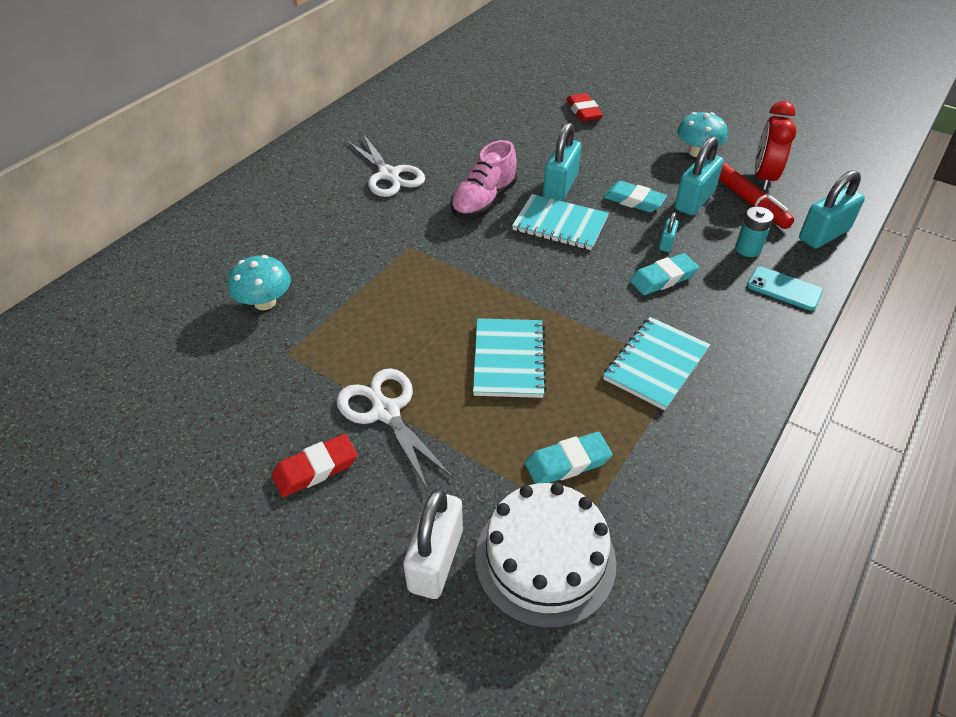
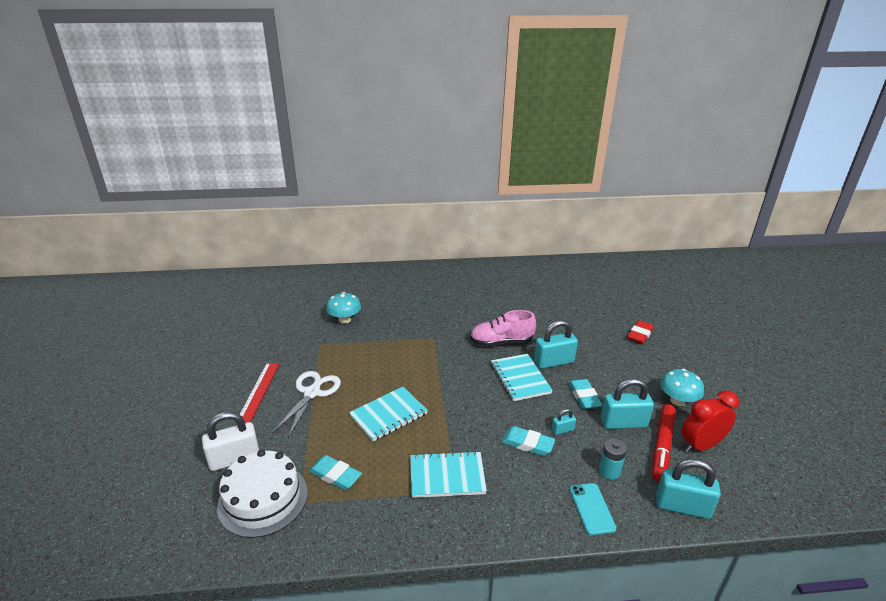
camera: 50 degrees right, 15 degrees down
red eraser [272,434,357,497] -> red ruler [239,363,279,423]
white scissors [346,134,425,197] -> none

